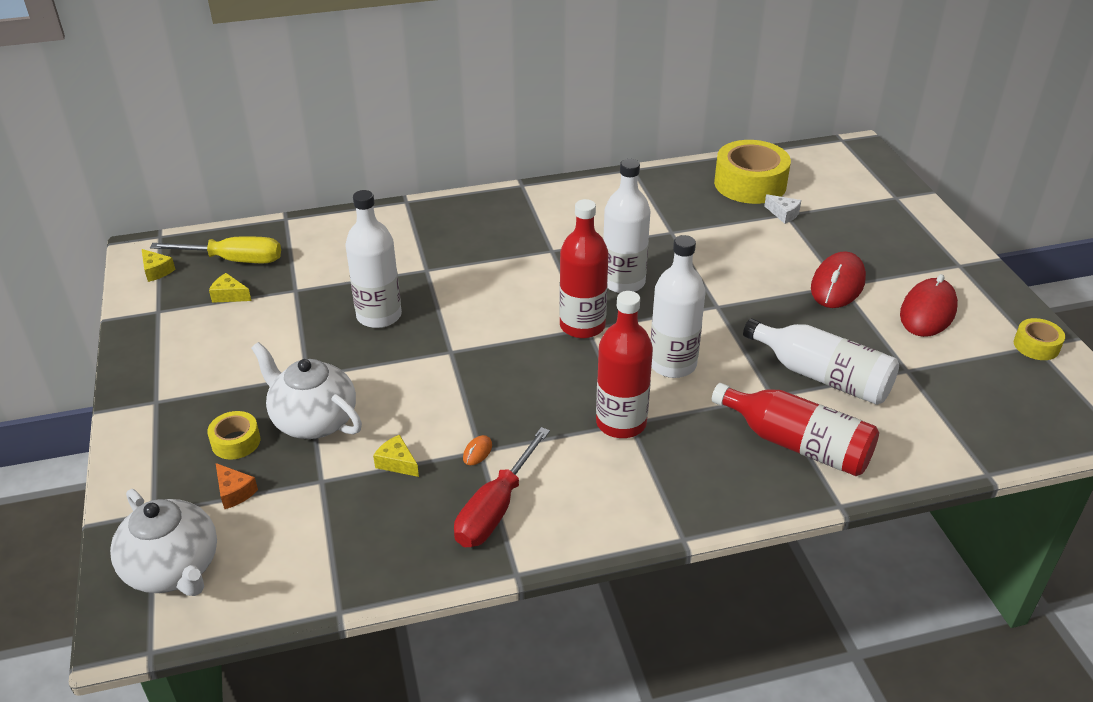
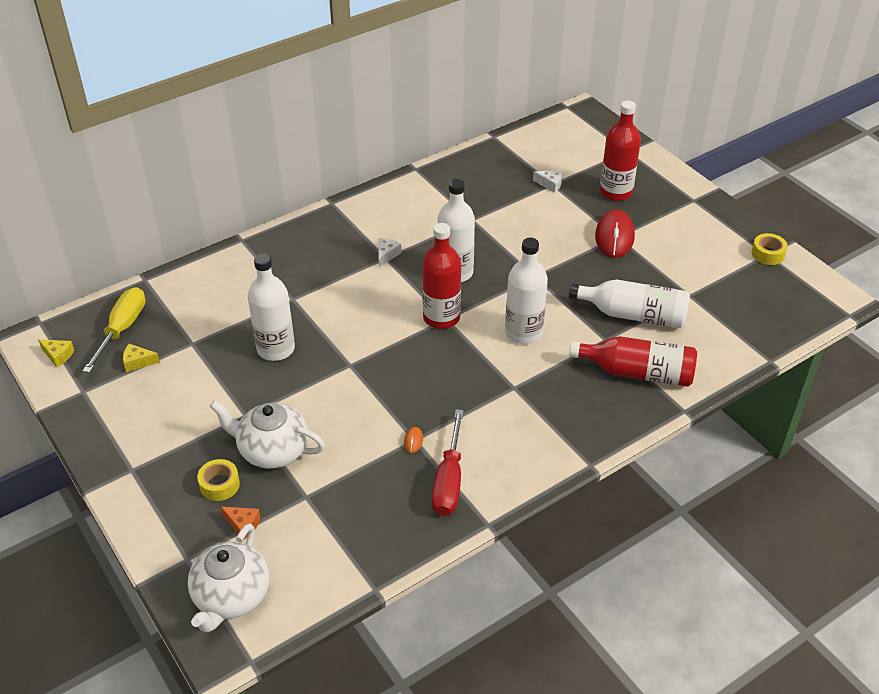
camera: 20 degrees left, 5 degrees up
white teapot [110,489,217,596] -> white teapot turned 75 degrees clockwise [188,523,269,633]
yellow screwdriver [150,236,281,263] -> yellow screwdriver turned 60 degrees counterclockwise [83,287,146,373]
yellow cheese [373,435,419,477] -> none
red bottle [596,291,653,438] -> red bottle moved to [600,101,641,201]
yellow tape [714,140,791,204] -> none
red mouse [900,274,958,337] -> none
none -> white cheese [378,238,401,267]

